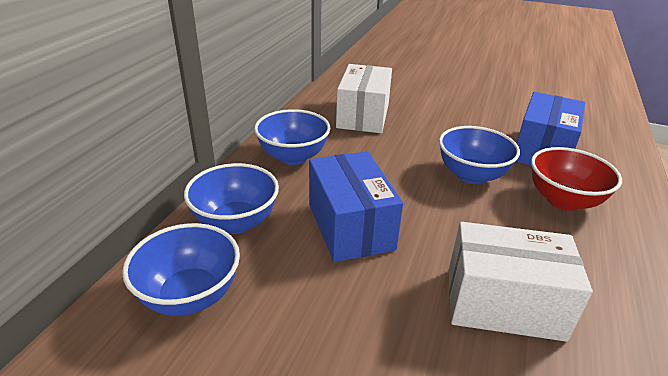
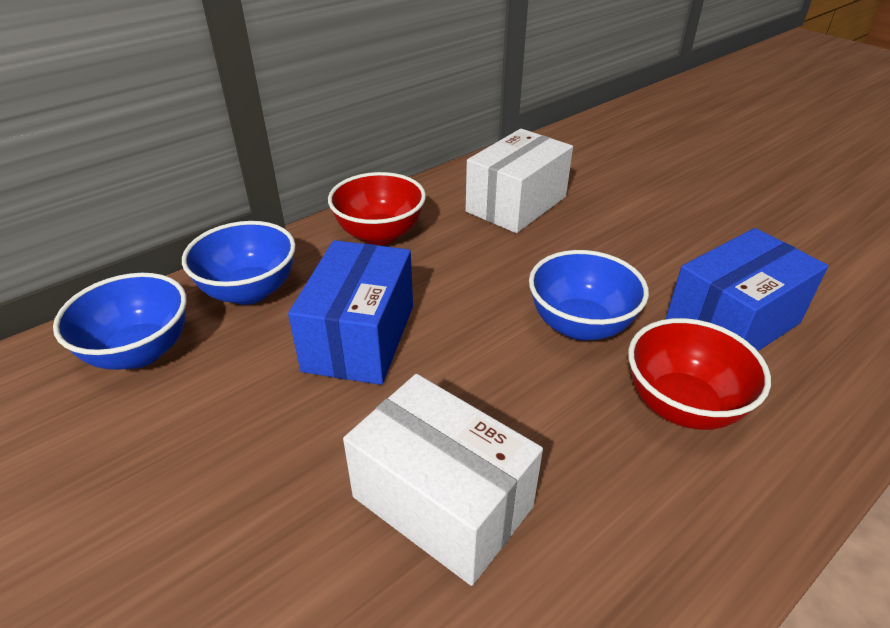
camera: 30 degrees right, 5 degrees up
blue bowl [254,109,330,165] -> red bowl [328,172,426,245]

